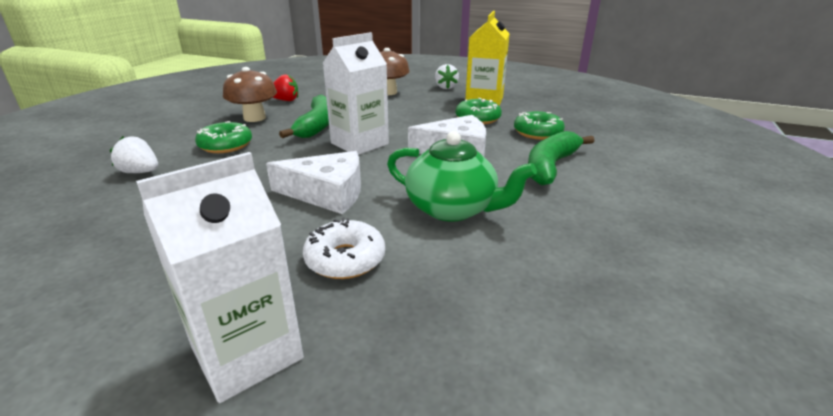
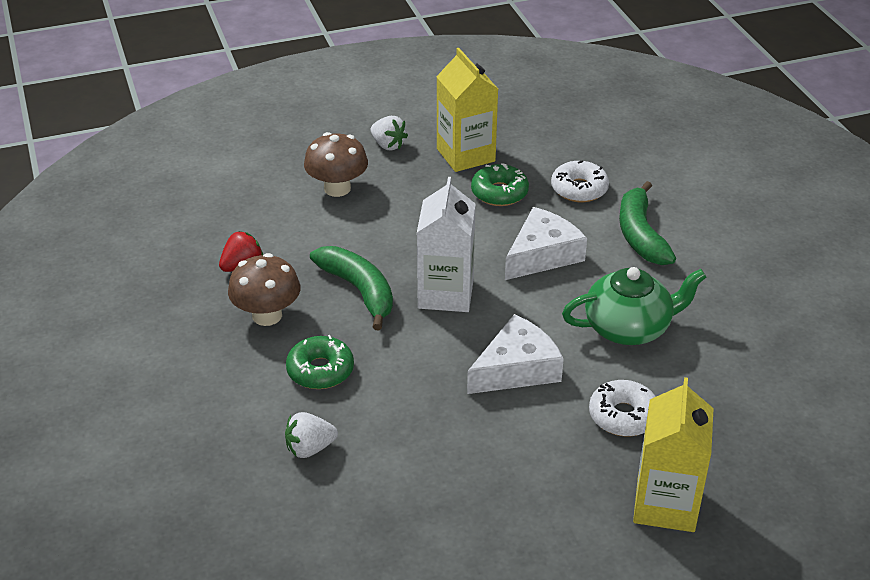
camera: 40 degrees left, 10 degrees up
white carton [136,152,304,403] -> yellow carton [633,377,714,532]
green donut [514,111,565,140] -> white donut [551,160,609,202]

